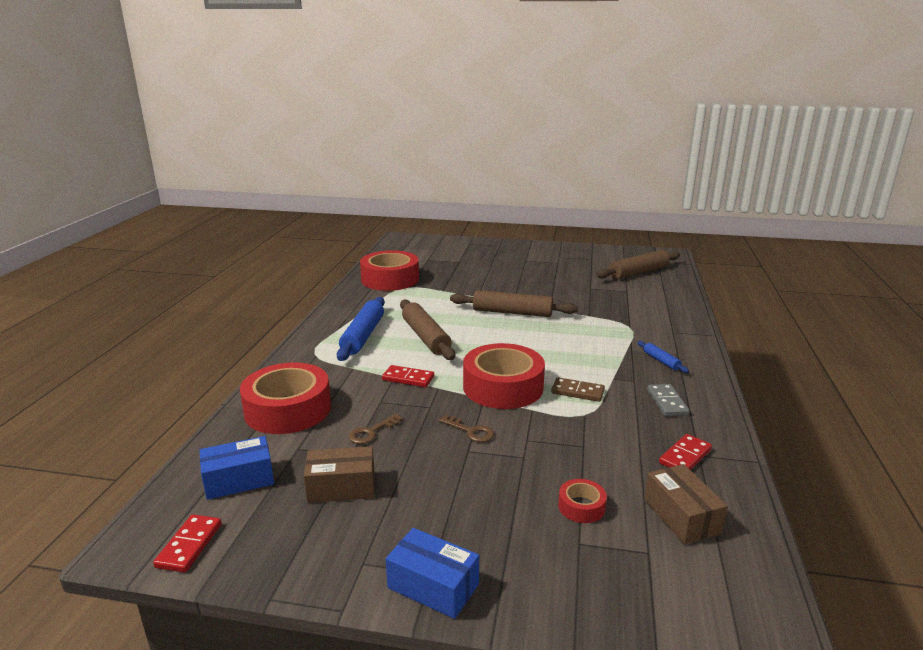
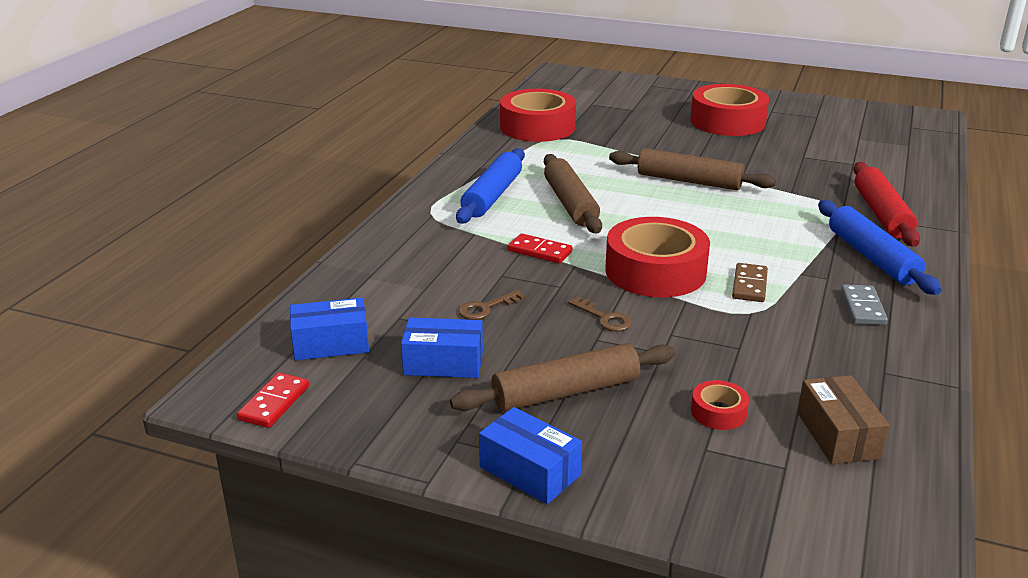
camera: 10 degrees right, 5 degrees up
red tape [240,362,331,434] -> red tape moved to [690,84,769,136]
brown box [304,446,375,503] -> blue box [401,317,483,378]
brown domino [551,377,605,402] -> brown domino turned 75 degrees clockwise [732,263,768,302]
brown rolling pin [596,250,680,279] -> brown rolling pin moved to [450,343,675,412]
blue rolling pin [637,341,689,373] -> blue rolling pin [818,200,942,295], size x2.09
red domino [659,434,712,470] -> none
none -> red rolling pin [853,162,920,247]

